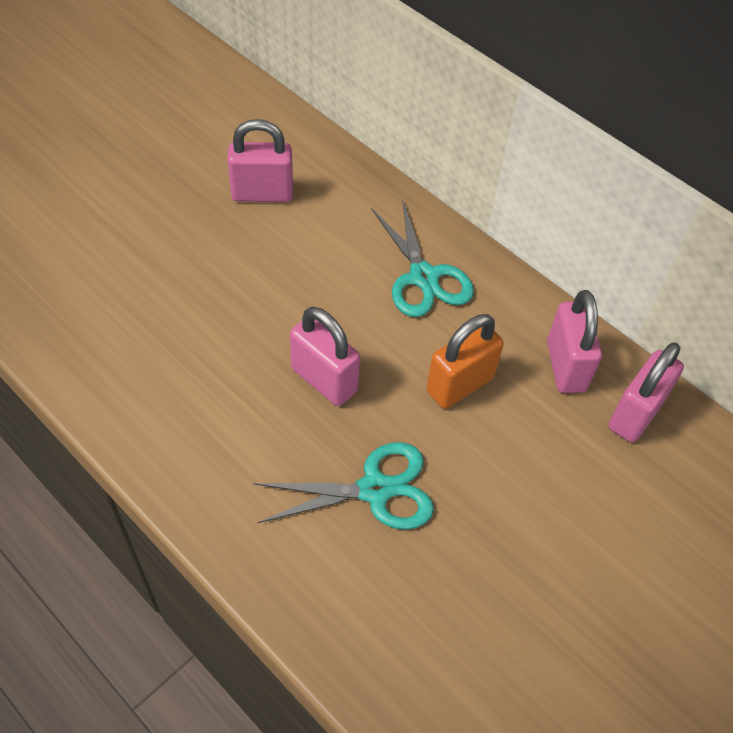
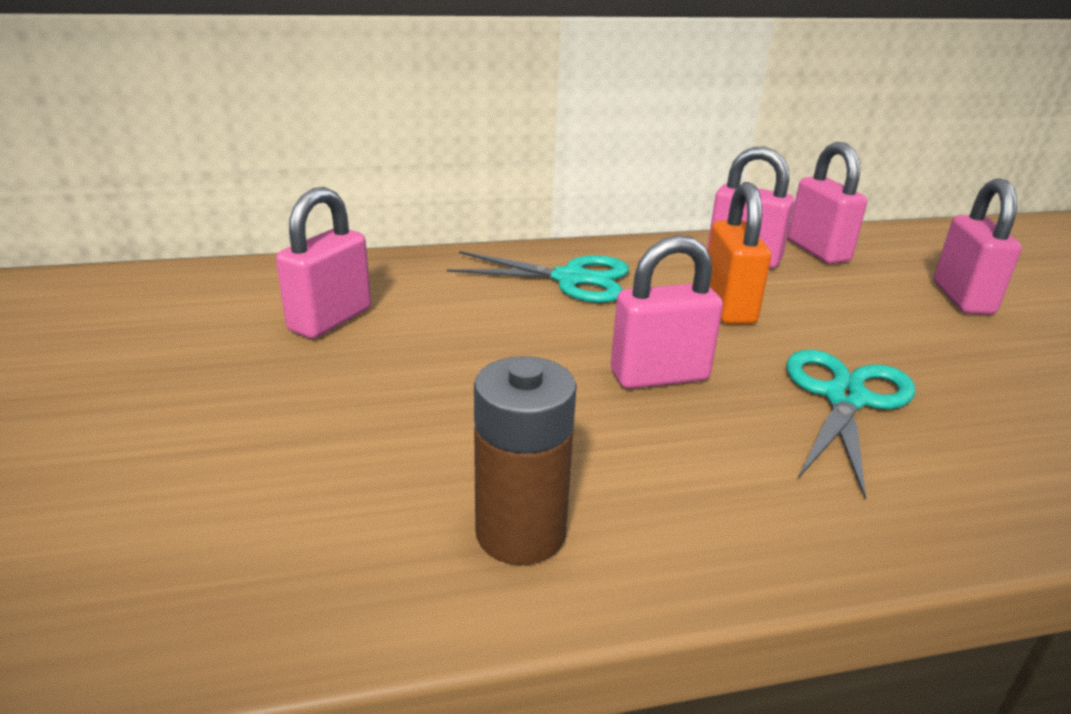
camera: 55 degrees left, 25 degrees down
none -> brown battery [474,356,577,565]
none -> pink padlock [934,178,1022,315]

